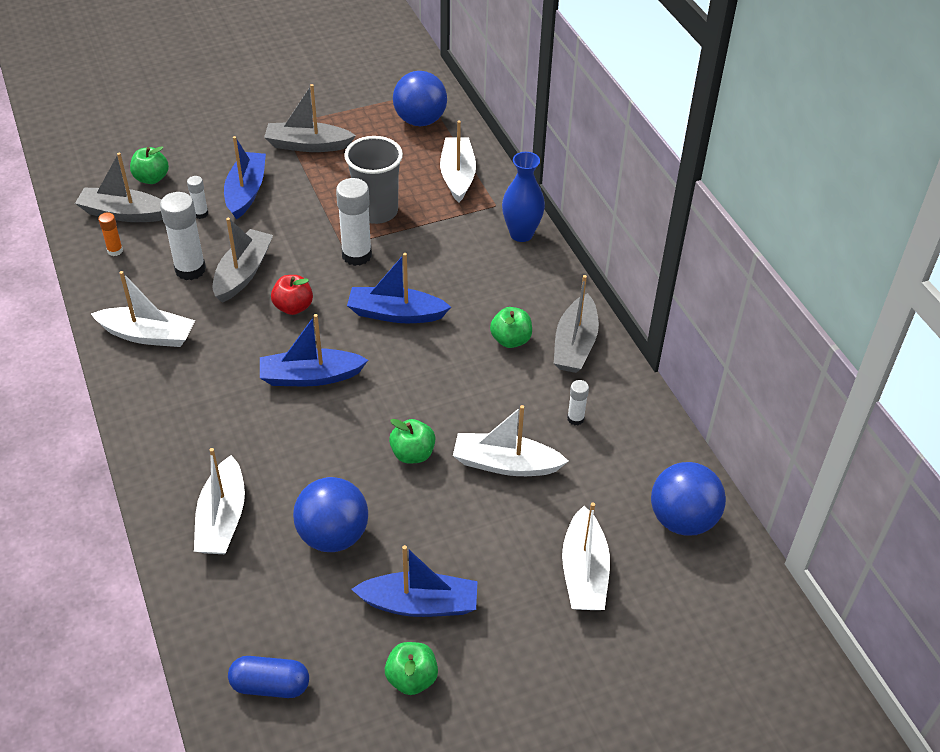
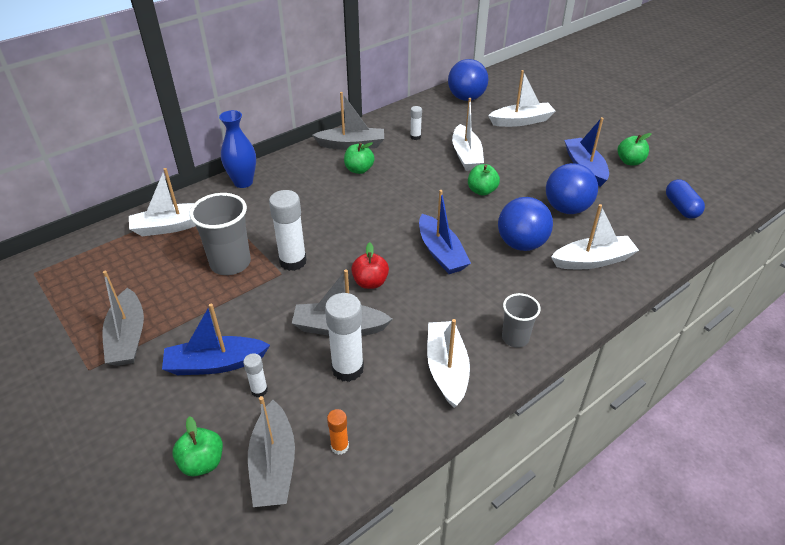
camera: 105 degrees left, 5 degrees down
blue boat [347,253,451,323] -> none
blue ball [393,71,447,126] -> blue ball moved to [498,197,553,251]
none -> grey cup [502,293,541,348]

